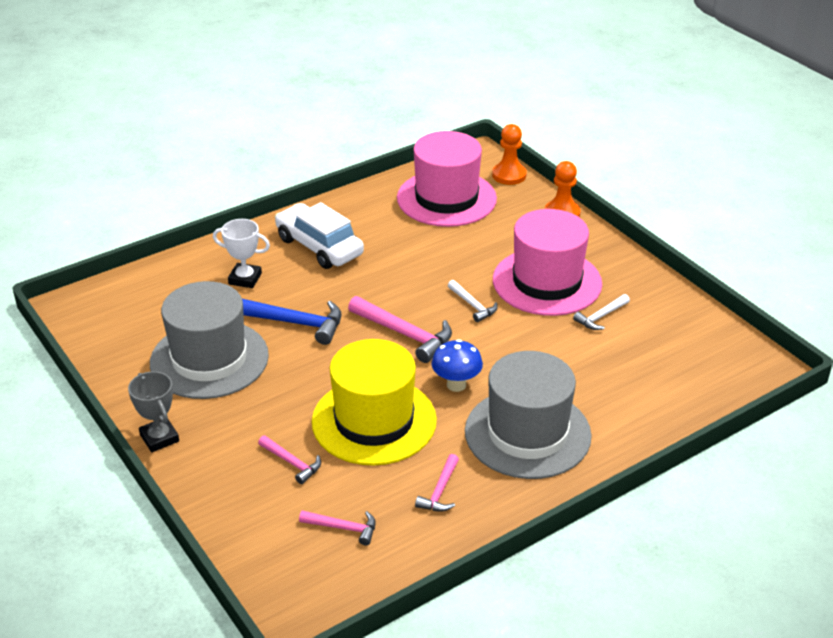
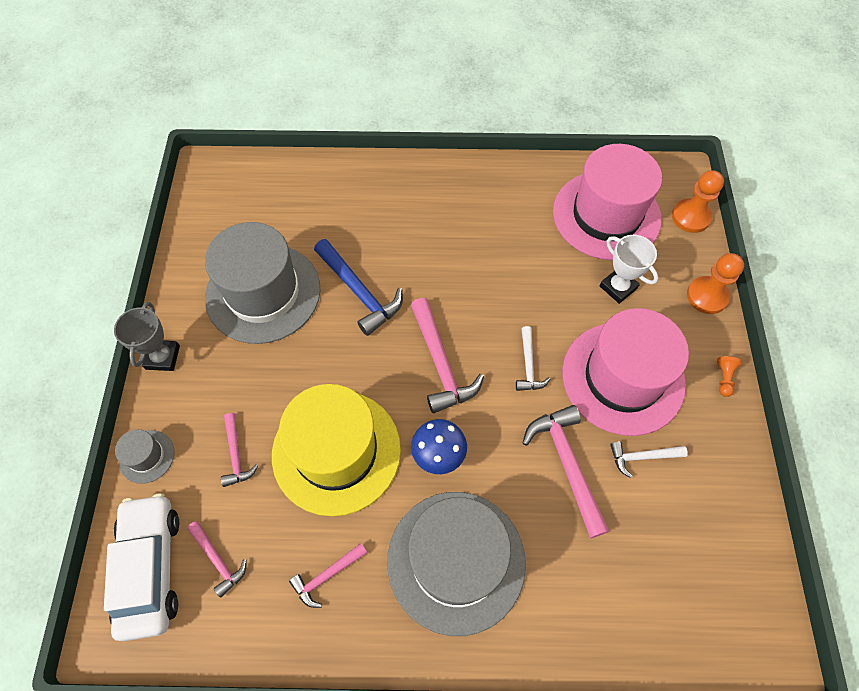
camera: 35 degrees right, 25 degrees up
white trophy [213,219,270,288] -> white trophy moved to [600,235,658,304]
white car [275,202,364,269] -> white car moved to [104,493,179,641]
none -> grey hat [115,429,174,484]
none -> pink hammer [522,405,609,538]
none -> orange pawn [717,356,742,397]

